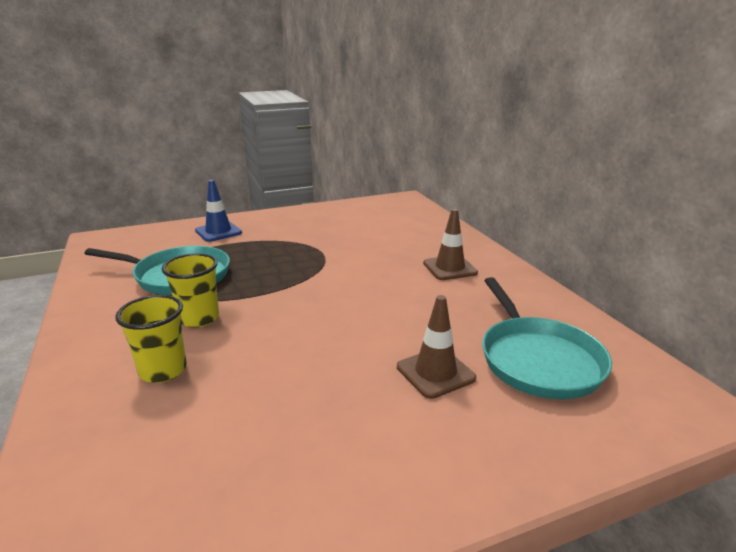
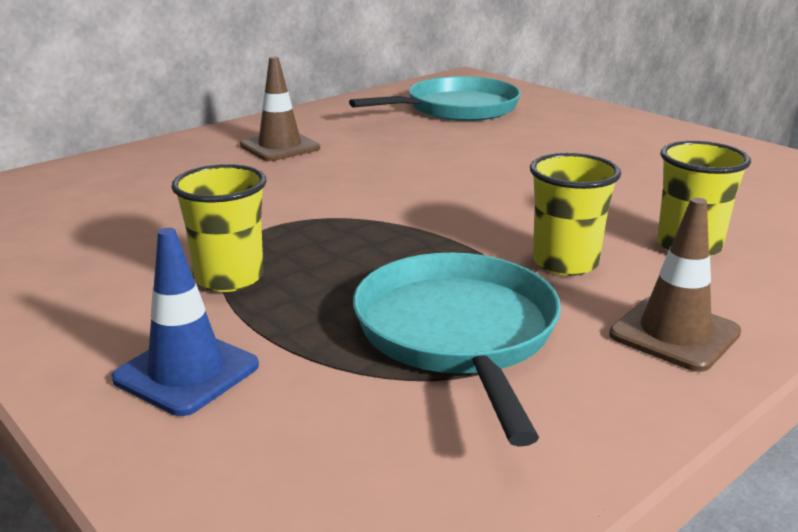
camera: 110 degrees left, 0 degrees up
brown traffic cone [397,295,476,399] -> brown traffic cone moved to [609,198,741,372]
none -> yellow cup [171,164,266,292]

